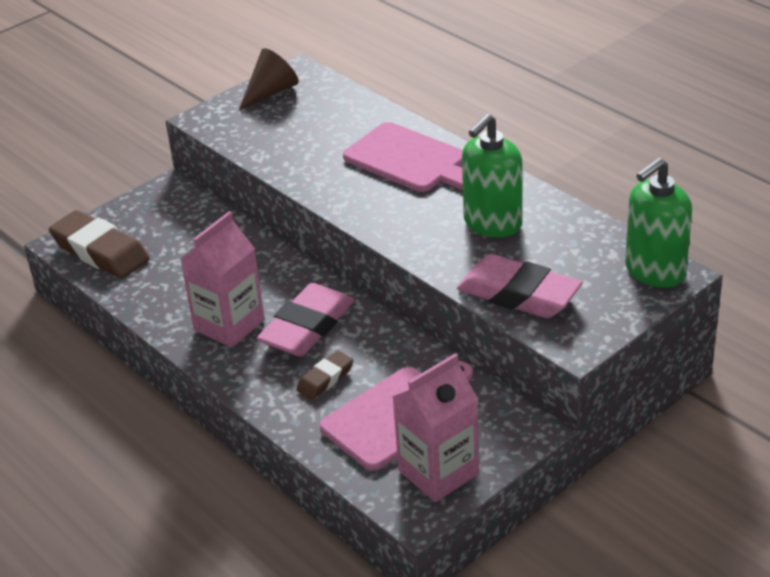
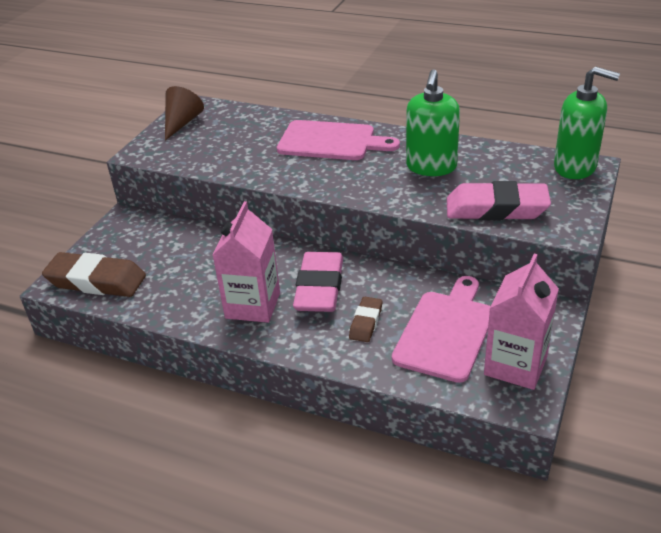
camera: 25 degrees left, 0 degrees up
green soap dispenser [625,158,692,288] -> green soap dispenser turned 90 degrees counterclockwise [554,66,620,179]

